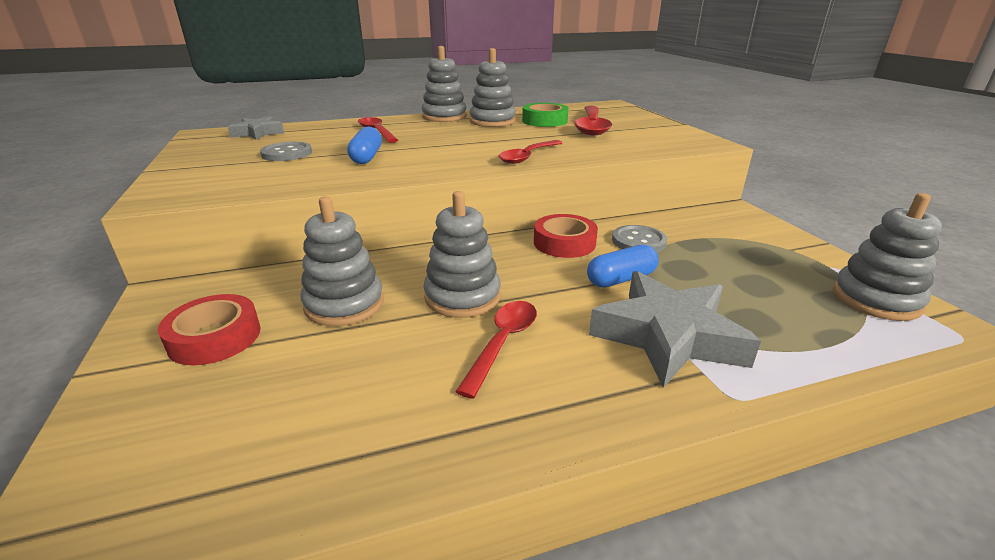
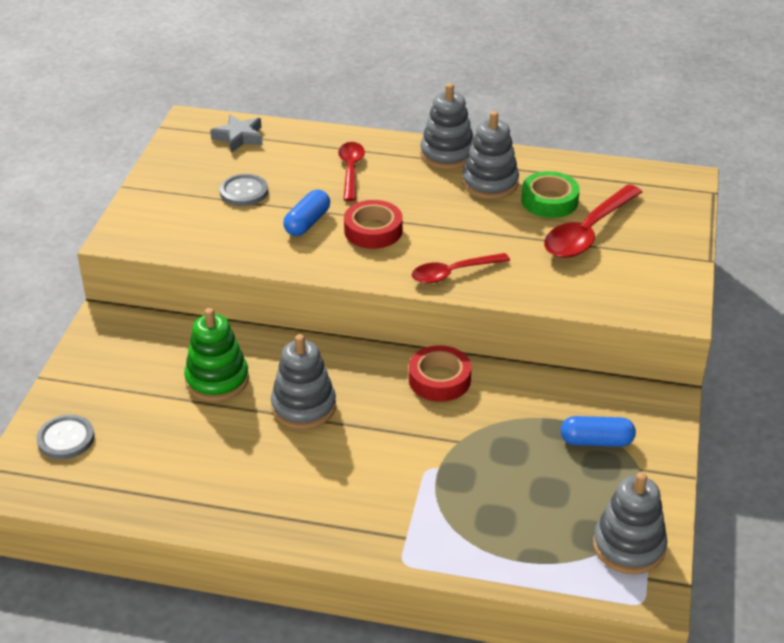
camera: 30 degrees right, 10 degrees up
red tape [158,294,261,365] -> red tape moved to [344,200,403,249]
grey stacking toy [301,196,384,326] -> green stacking toy [184,308,249,401]
red spoon [455,301,537,399] -> none
blue capsule [587,245,659,287] -> blue capsule moved to [561,416,636,447]
grey star [589,271,761,388] -> none
grey button [612,225,667,252] -> grey button moved to [36,415,94,459]

